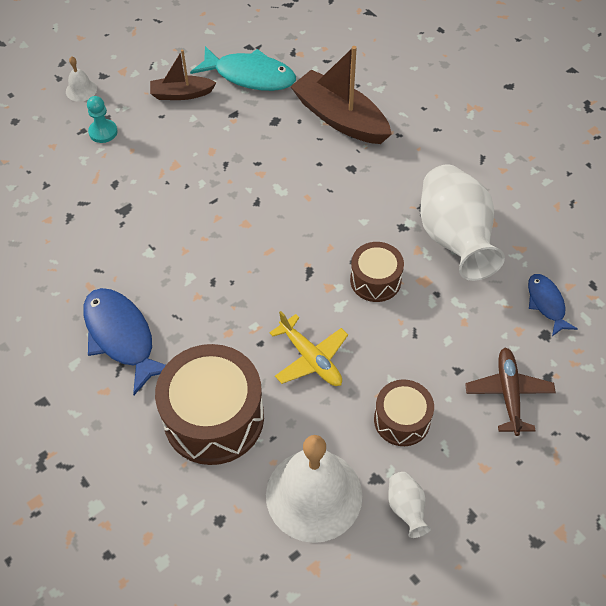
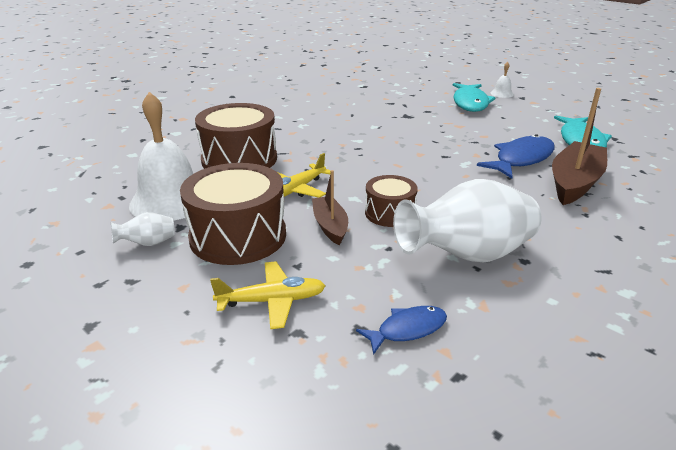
camera: 80 degrees right, 25 degrees down
blue fish [83,288,166,395] -> blue fish moved to [477,134,555,179]
turquoise pawn [87,96,118,143] -> turquoise fish [452,83,495,112]
brown boat [150,50,216,100] -> brown boat moved to [312,170,348,245]
brown drum [374,380,434,446] -> brown drum [180,163,286,265], size x1.79
brown plane [465,348,556,436] -> yellow plane [210,261,326,329]

